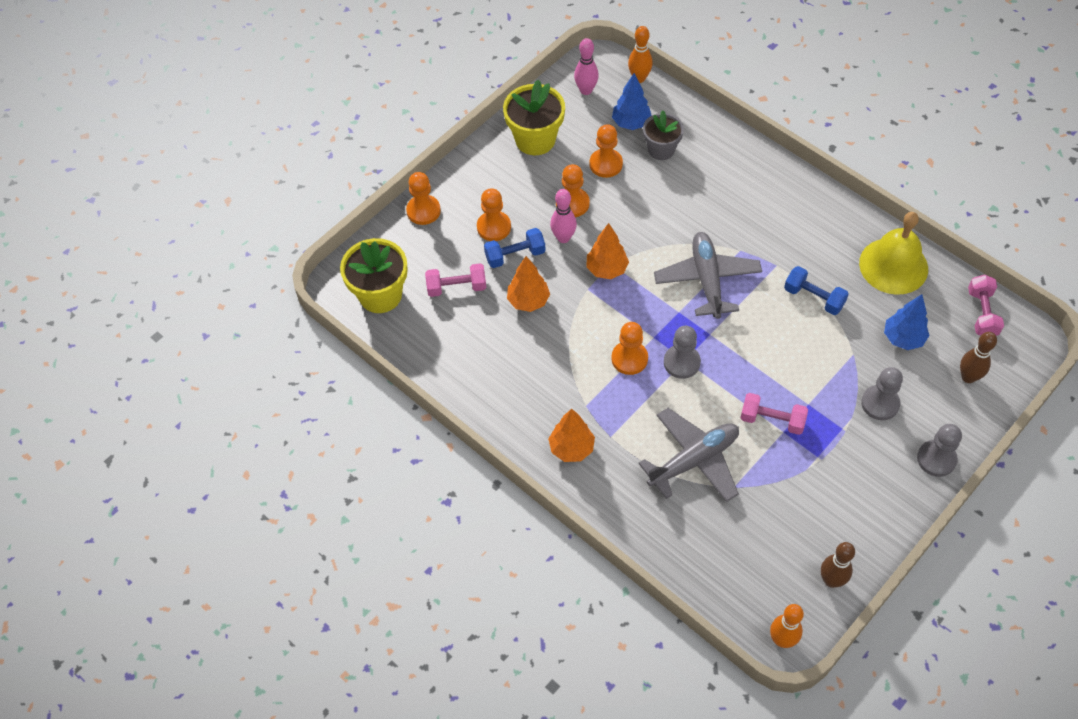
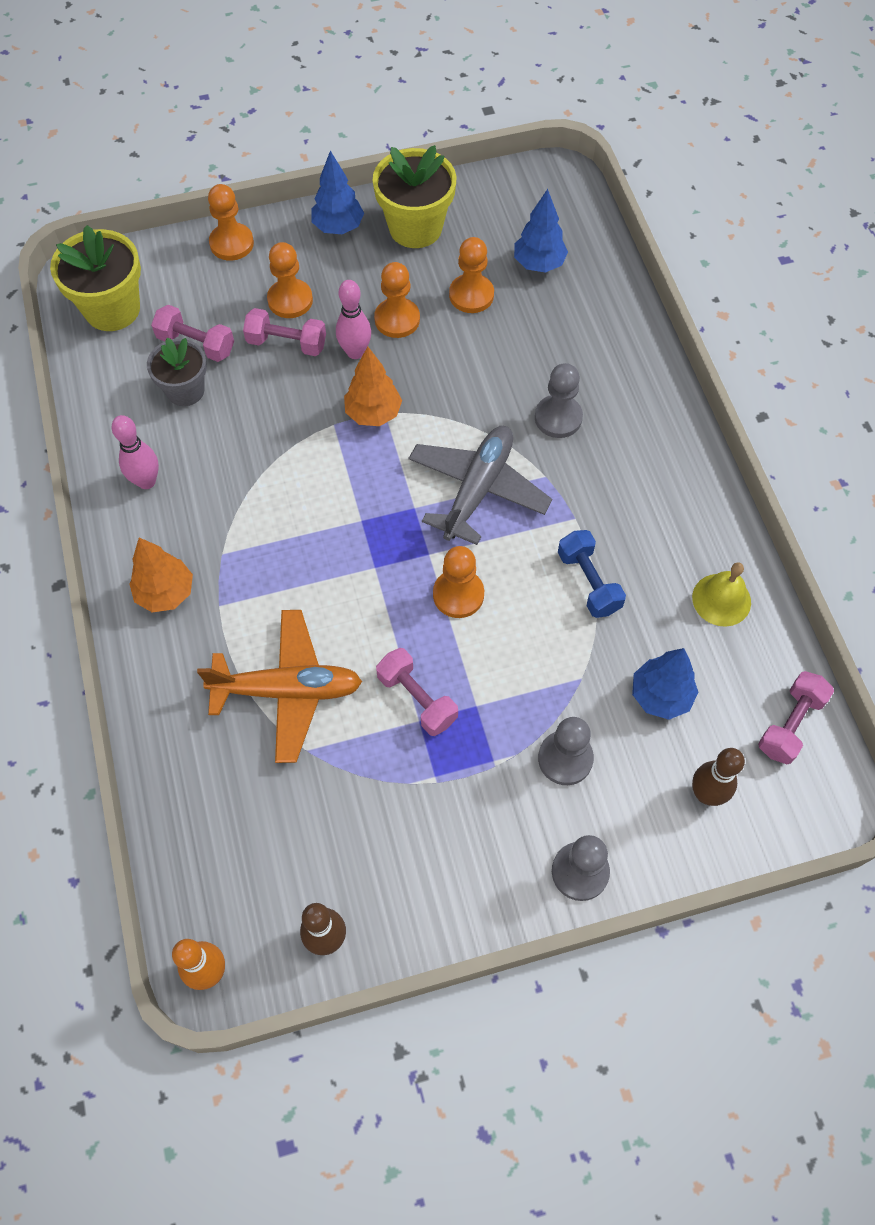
camera: 30 degrees right, 5 degrees up
blue dumbbell [484,228,546,268] -> pink dumbbell [243,308,326,356]
orange tree [507,256,550,312] -> none
pink bowling pin [574,38,599,95] -> pink bowling pin moved to [112,415,159,489]
orange pawn [611,322,648,375] -> orange pawn moved to [433,546,484,618]
orange bowling pin [628,26,653,83] -> none
grey plane [639,408,739,502] -> orange plane [197,610,362,763]
grey flower pot [643,111,684,160] -> grey flower pot moved to [147,337,207,406]
grey pawn [664,326,701,379] -> grey pawn moved to [535,363,583,438]
yellow bell [859,212,928,295] -> yellow bell [692,562,751,627], size x0.59
none -> blue tree [311,151,364,234]

